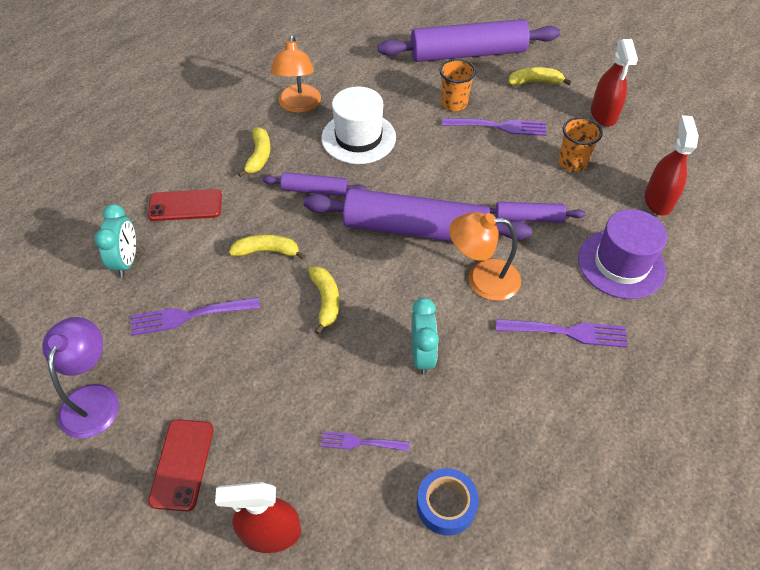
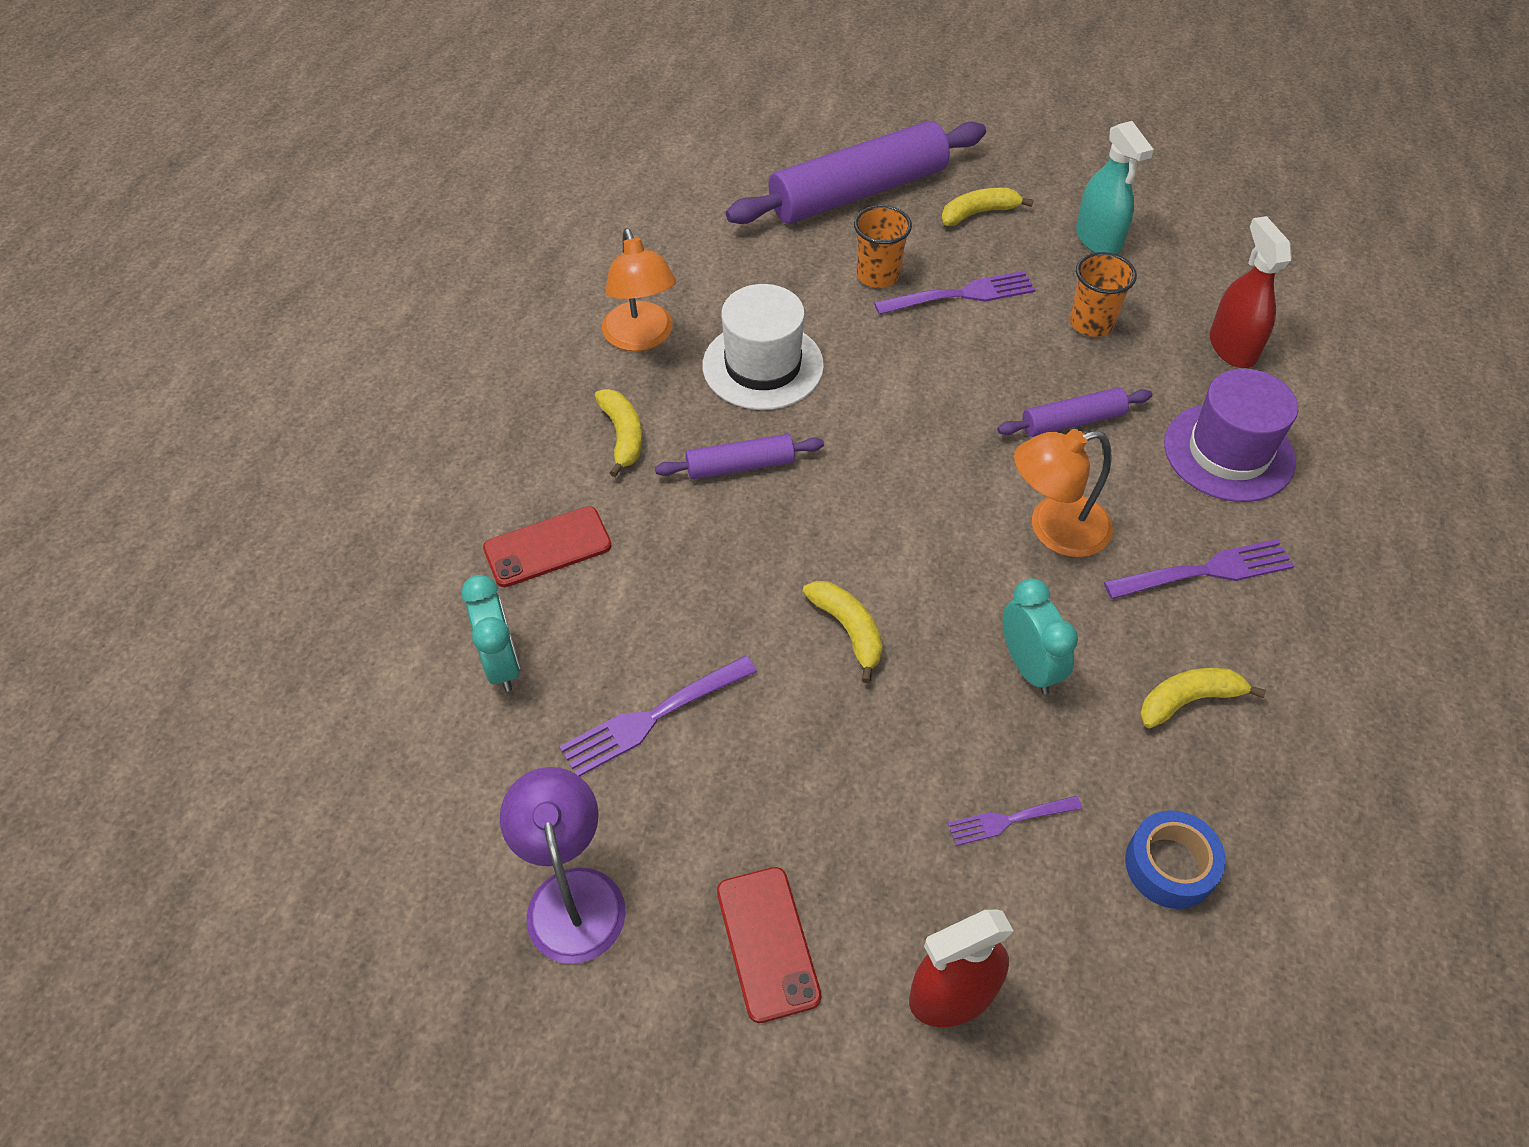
camera: 20 degrees left, 0 degrees up
yellow banana [229,234,305,260] -> yellow banana moved to [1140,668,1266,729]
purple rolling pin [304,188,532,242] -> none
red spray bottle [591,39,638,127] -> turquoise spray bottle [1076,121,1154,255]

